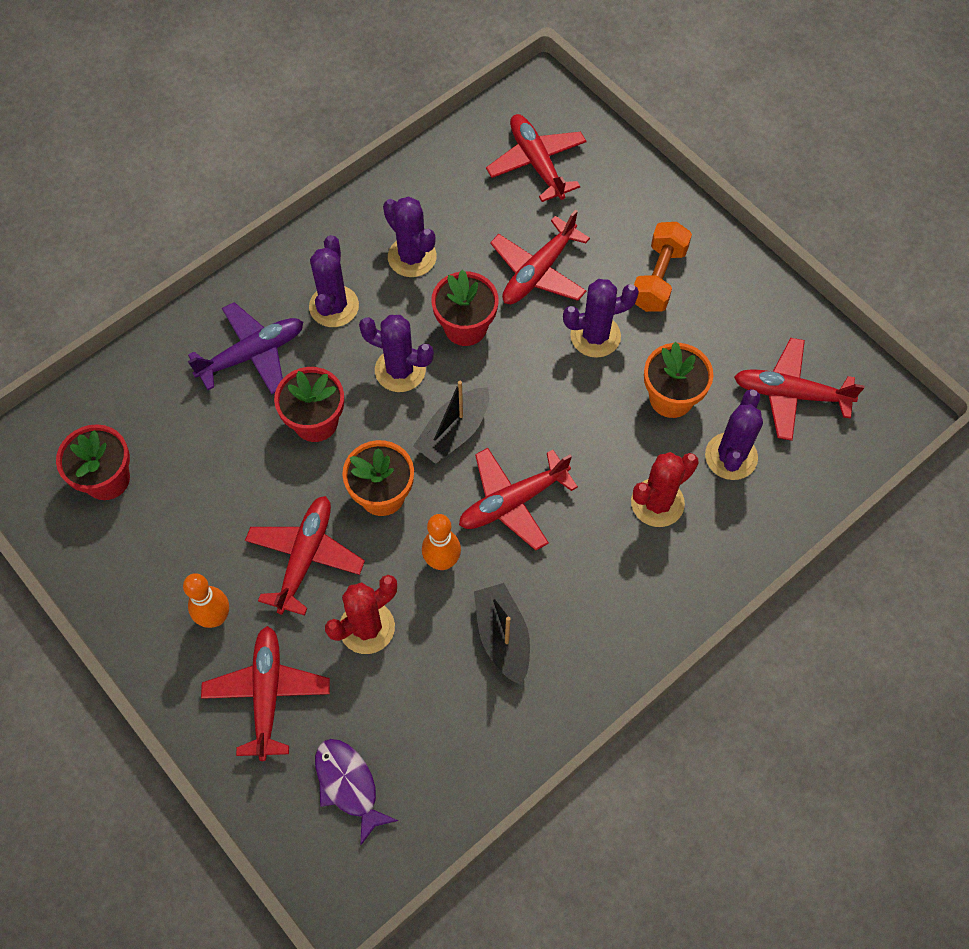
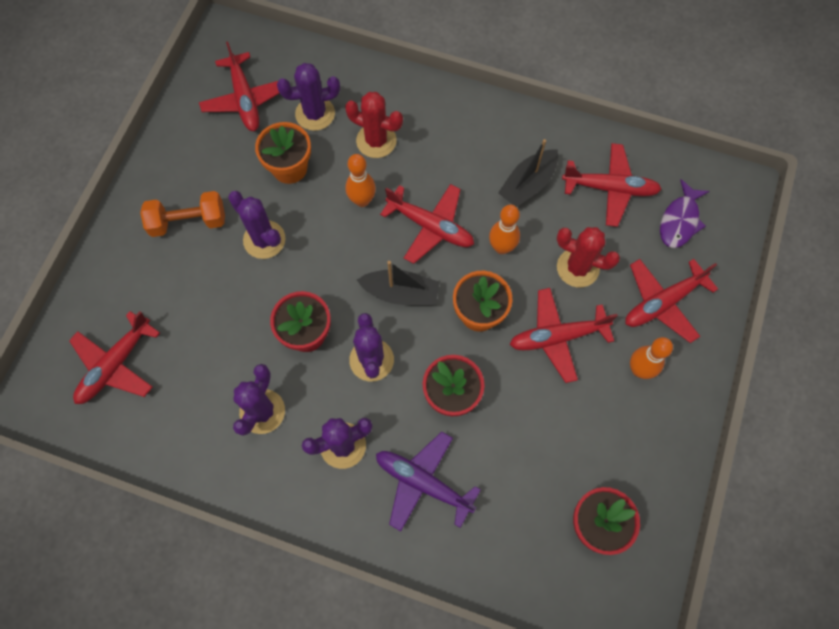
camera: 120 degrees left, 5 degrees up
red plane [490,210,590,304] -> red plane moved to [562,143,662,227]
none -> orange bowling pin [346,154,376,207]

